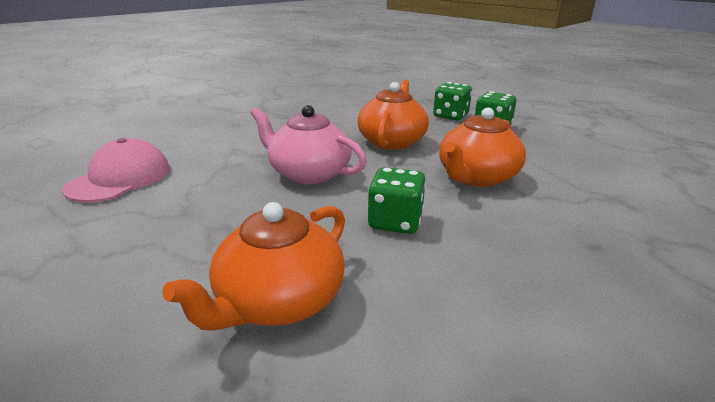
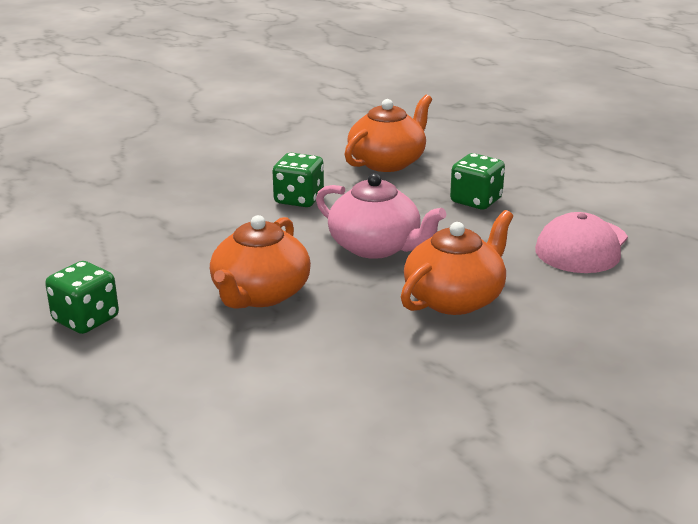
camera: 175 degrees left, 0 degrees up
green dice [433,82,472,120] -> green dice moved to [450,153,505,209]
orange teapot [439,107,526,187] -> orange teapot moved to [401,210,513,315]

